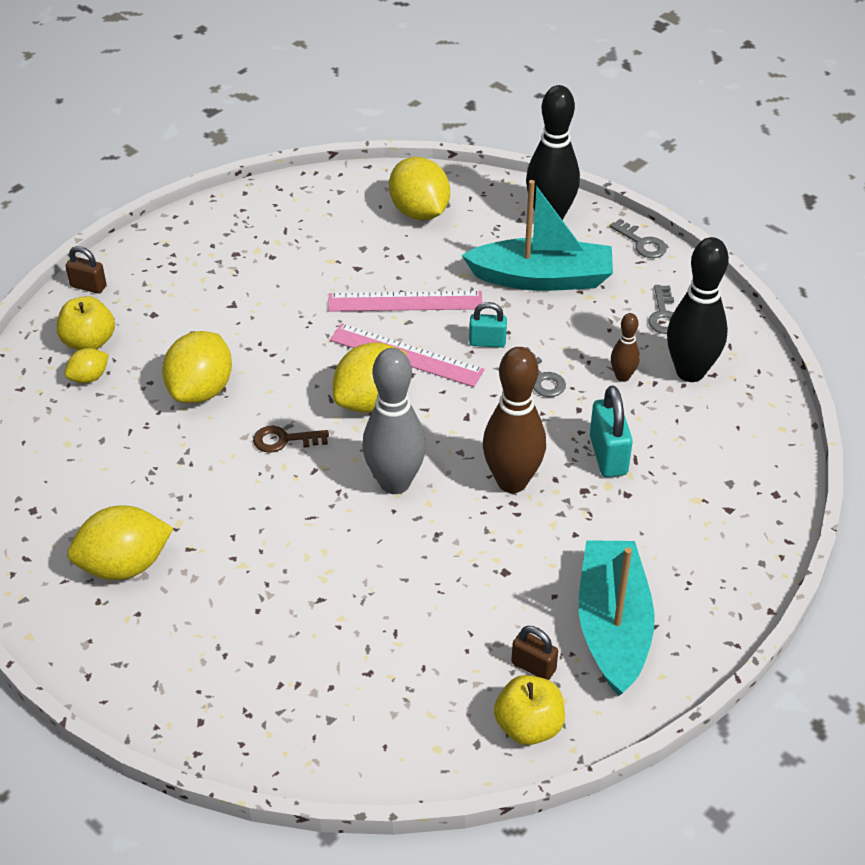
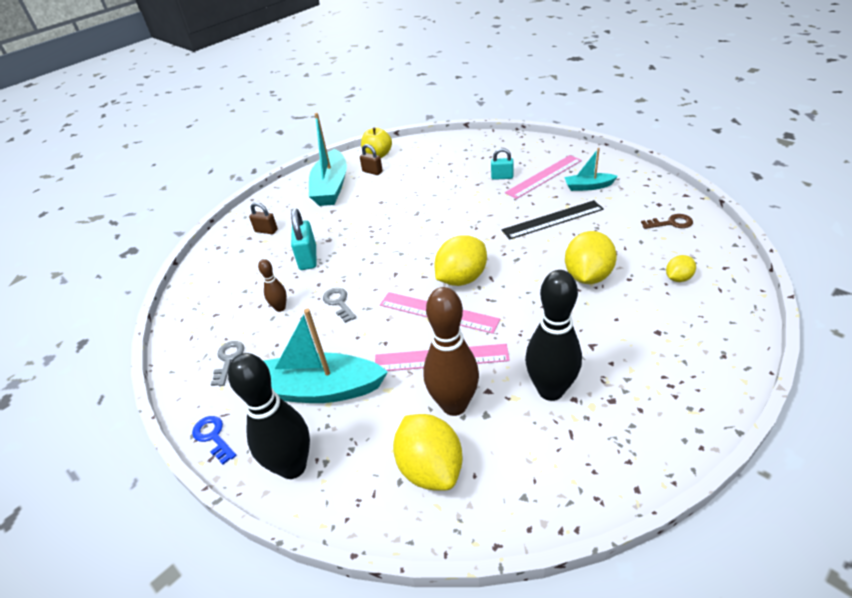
camera: 175 degrees left, 5 degrees down
yellow apple [57,296,115,350] -> none
brown padlock [66,246,106,294] -> brown padlock moved to [249,202,278,234]
yellow lemon [67,505,173,580] -> turquoise boat [564,148,618,191]
brown key [253,426,329,453] -> brown key moved to [641,214,693,229]
grey bowling pin [362,348,426,494] -> none
turquoise padlock [469,302,507,348] -> turquoise padlock moved to [491,148,514,180]
brown bowling pin [483,347,546,493] -> brown bowling pin moved to [423,287,479,416]
grey key [610,219,667,258] -> blue key [192,416,236,465]
black bowling pin [667,237,729,382] -> black bowling pin moved to [525,270,582,401]
none -> black ruler [502,200,604,239]
none -> pink ruler [505,155,582,199]

